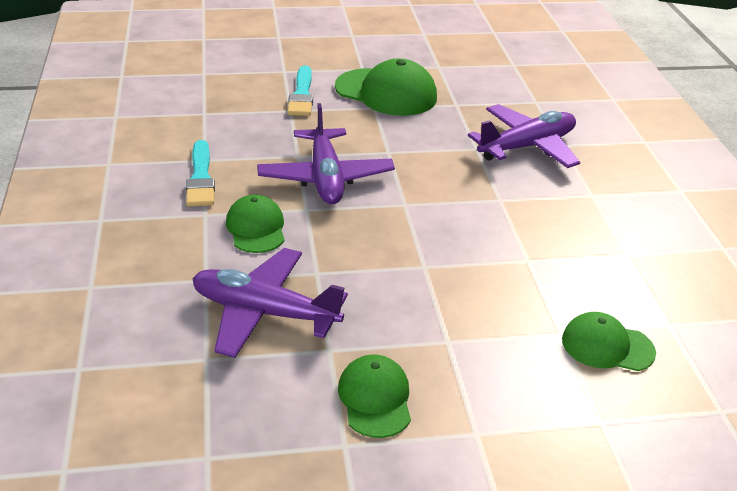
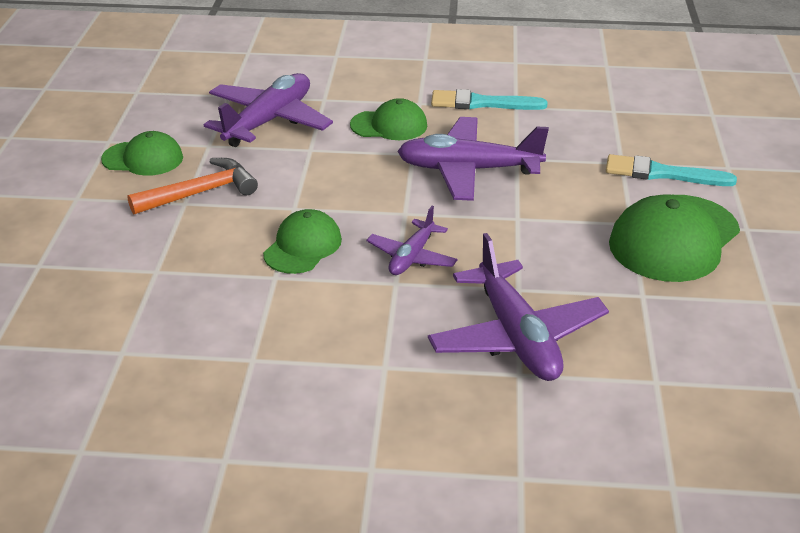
camera: 105 degrees right, 0 degrees up
green cap [562,312,656,371] -> green cap moved to [263,209,342,274]
none -> orange hammer [127,158,258,214]
none -> purple plane [367,206,457,275]

